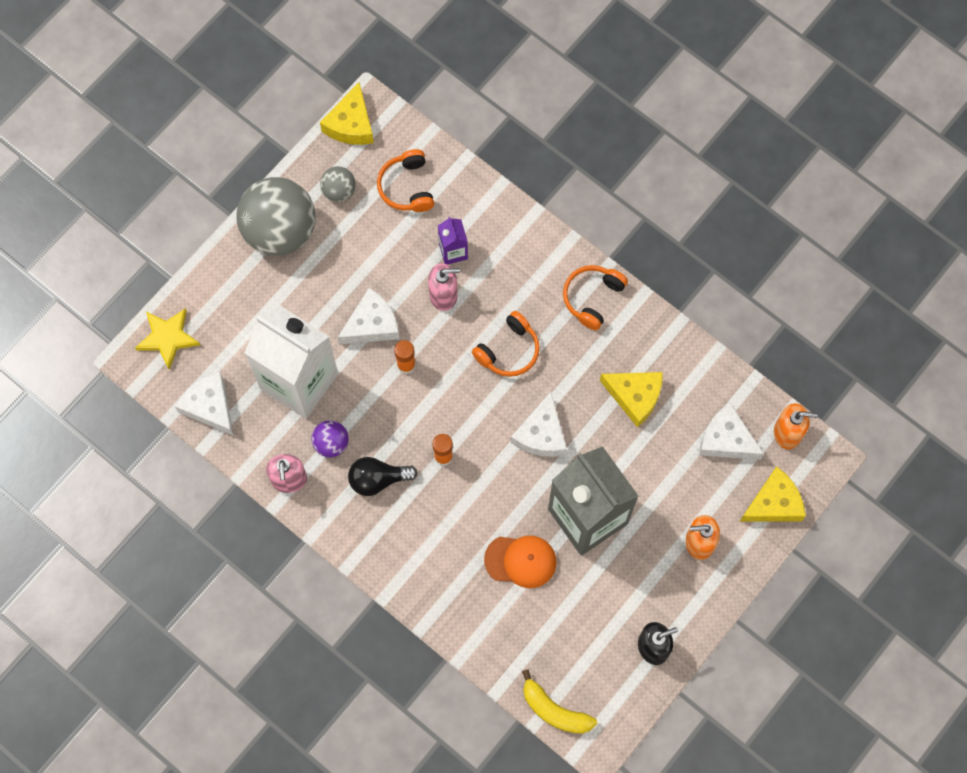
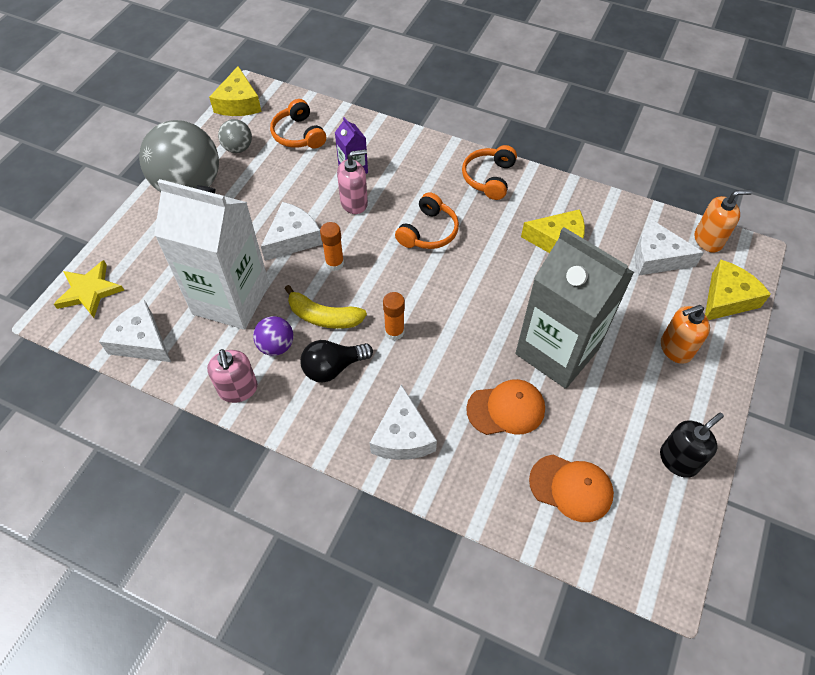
camera: 15 degrees left, 15 degrees down
white cheese [511,392,567,457] -> white cheese moved to [370,385,437,460]
yellow banana [522,669,597,734] -> yellow banana moved to [285,285,367,329]
none -> orange cap [529,455,614,522]

